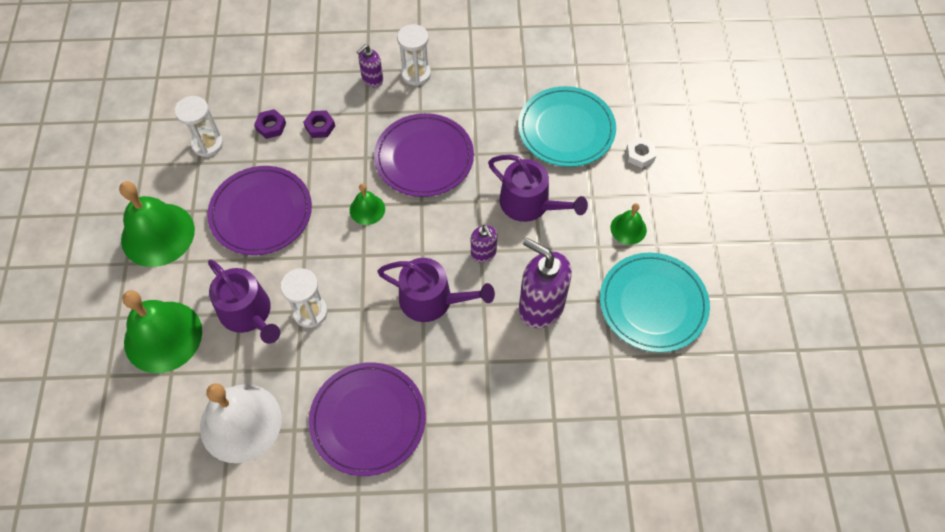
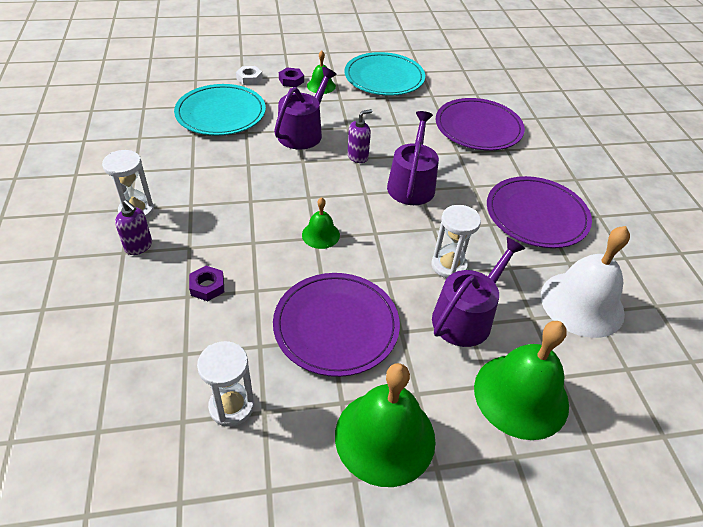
camera: 100 degrees left, 15 degrees down
purple nut [254,109,286,139] -> purple nut moved to [279,67,304,87]
purple plate [374,113,474,197] -> purple plate moved to [436,98,525,151]
purple soap dispenser [519,238,572,328] -> none

